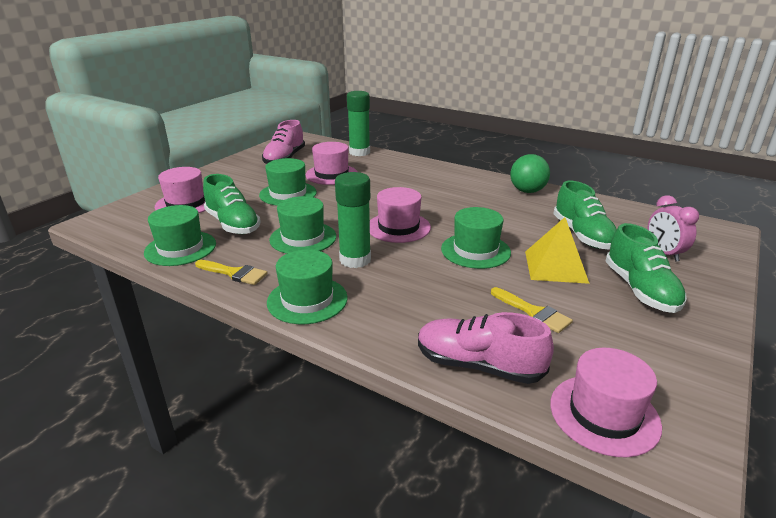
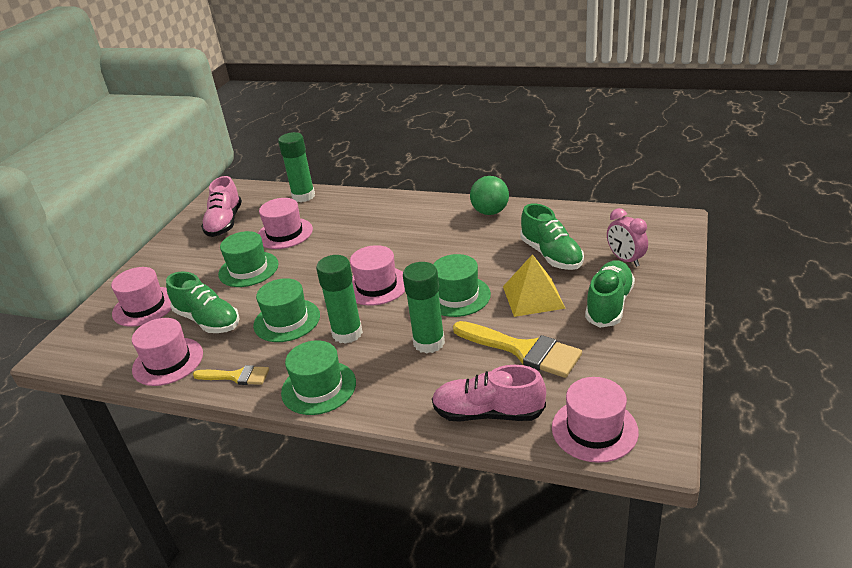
camera: 10 degrees left, 5 degrees up
green hat [144,205,216,266] -> pink hat [132,318,203,386]
yellow brush [491,287,573,333] -> yellow brush [453,321,582,378], size x1.72
green shoe [605,223,687,313] -> green shoe turned 135 degrees counterclockwise [585,260,635,328]
none -> green glue stick [403,262,445,354]

